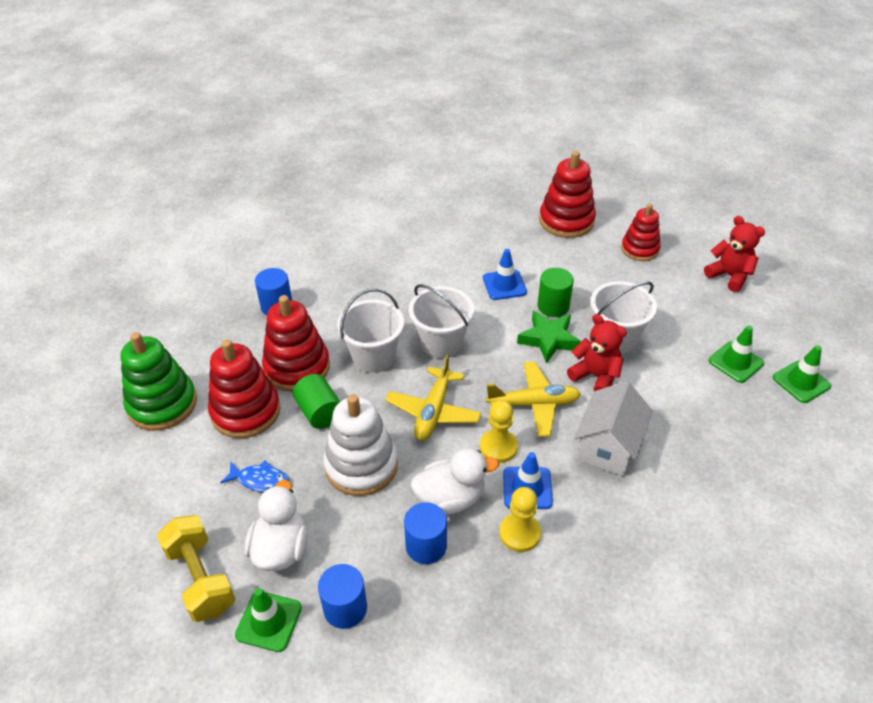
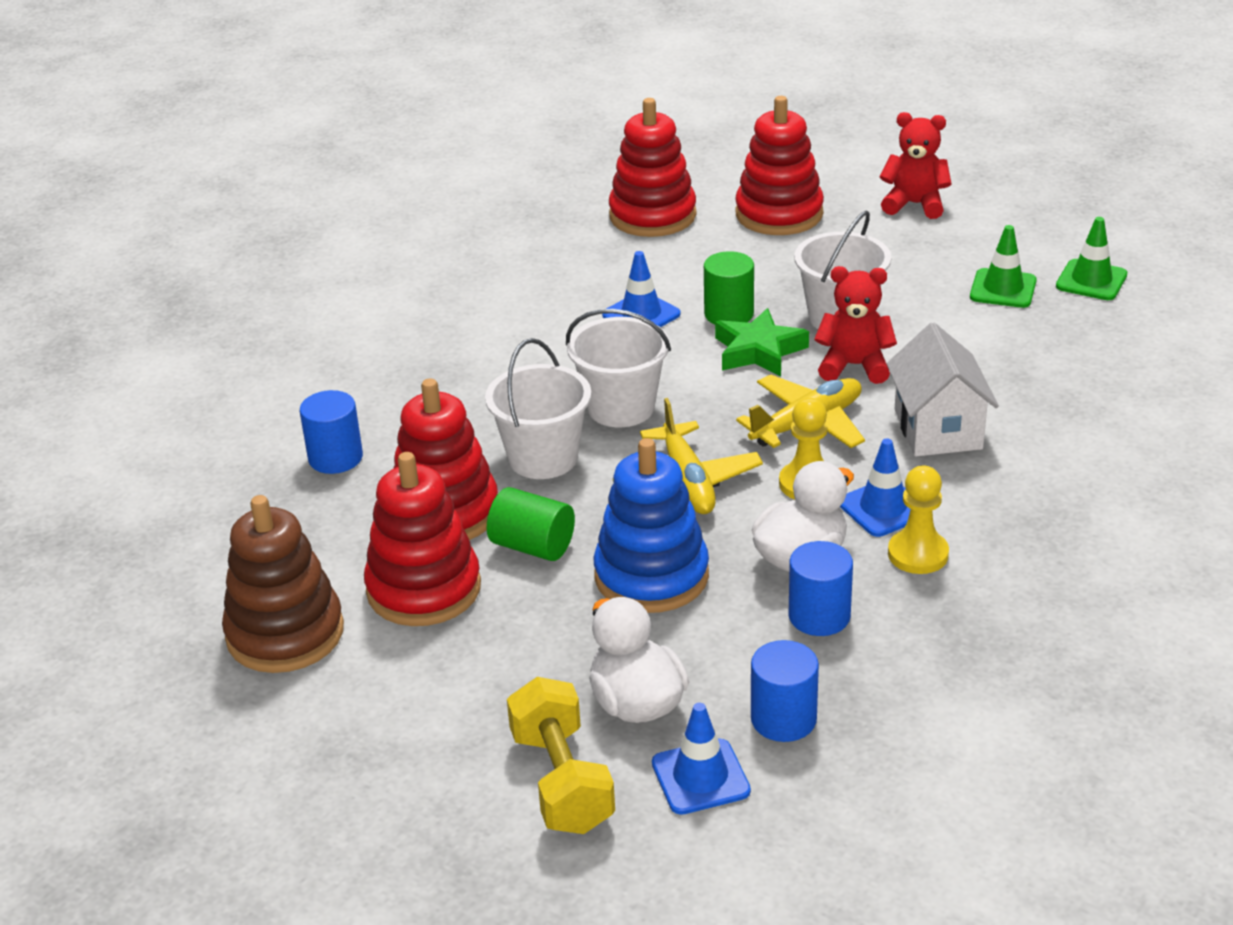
camera: 30 degrees left, 10 degrees down
green stacking toy [120,332,197,431] -> brown stacking toy [222,495,344,673]
yellow dumbbell [157,515,235,622] -> yellow dumbbell turned 45 degrees clockwise [507,677,615,834]
blue fish [220,460,289,492] -> none
green traffic cone [235,588,302,652] -> blue traffic cone [652,703,751,815]
white stacking toy [323,394,398,496] -> blue stacking toy [593,438,709,613]
red stacking toy [621,204,661,261] -> red stacking toy [735,96,824,235], size x1.52

